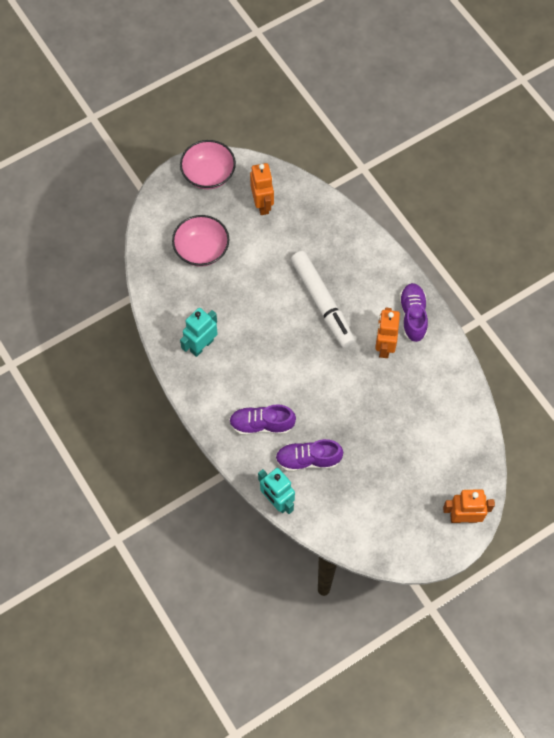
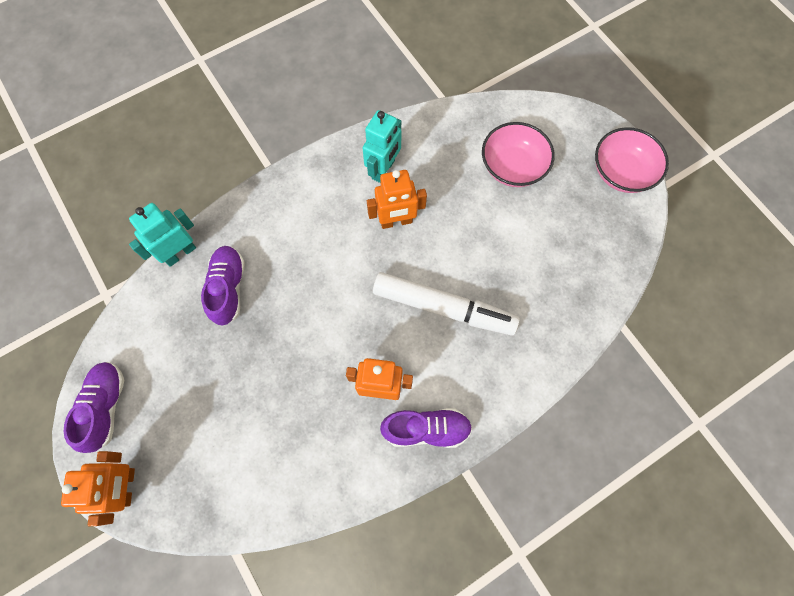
camera: 90 degrees right, 5 degrees up
turquoise robot [180,308,218,357] -> turquoise robot turned 75 degrees clockwise [363,110,401,183]
purple shoe [229,404,296,436] -> purple shoe moved to [64,362,124,453]
orange robot [250,163,274,215] -> orange robot moved to [367,170,427,229]
white marker [290,251,355,348] -> white marker turned 135 degrees counterclockwise [373,272,520,336]

